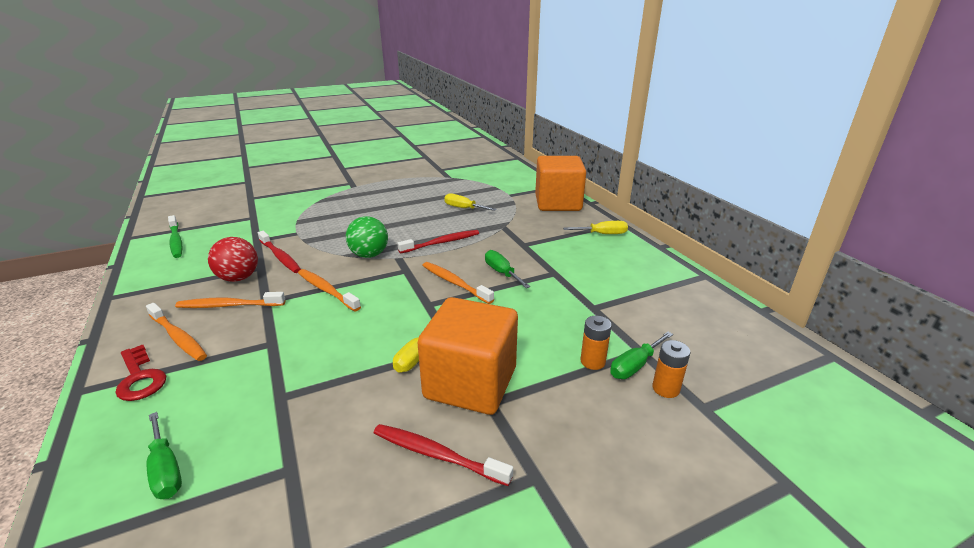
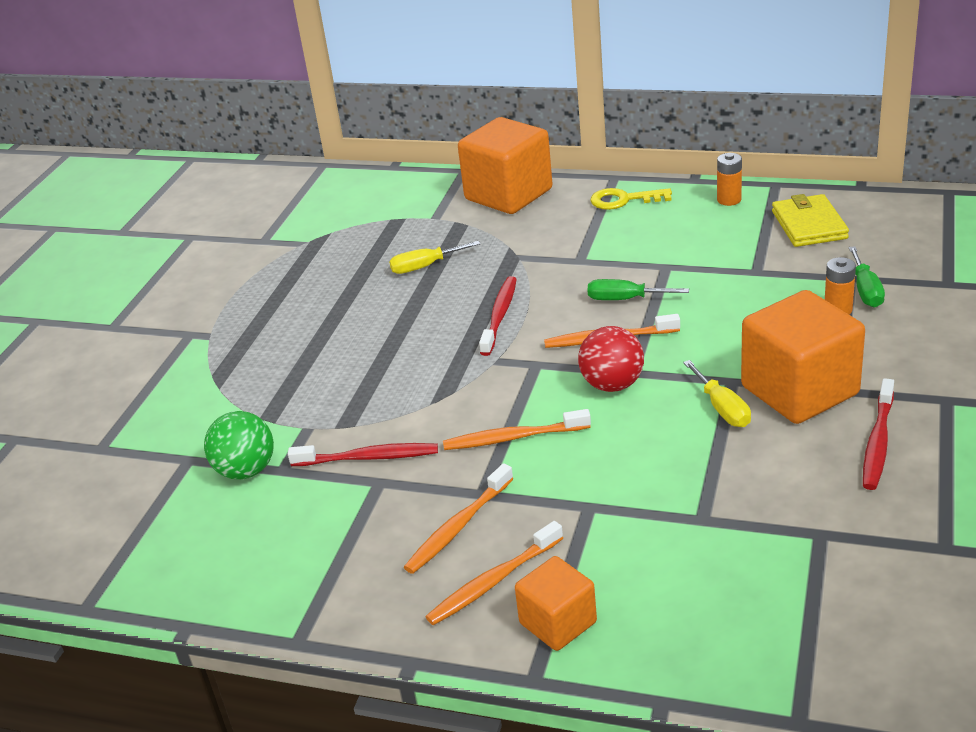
camera: 45 degrees left, 5 degrees up
red key [115,345,166,401] -> orange cube [515,556,597,651]
orange toothbrush [146,303,207,361] -> orange toothbrush turned 150 degrees clockwise [426,521,563,625]
green screwdriver [147,412,182,499] -> none
green toothbrush [168,215,183,258] -> none
red ball [208,237,258,282] -> red ball moved to [578,326,644,392]
green ball [346,216,388,258] -> green ball moved to [204,411,274,480]
red toothbrush [374,424,513,486] -> red toothbrush turned 45 degrees counterclockwise [863,378,894,490]
yellow screwdriver [563,221,628,234] -> yellow key [590,188,672,210]
orange battery [652,340,690,398] -> orange battery moved to [717,153,742,206]
none -> yellow wallet [772,194,849,247]

